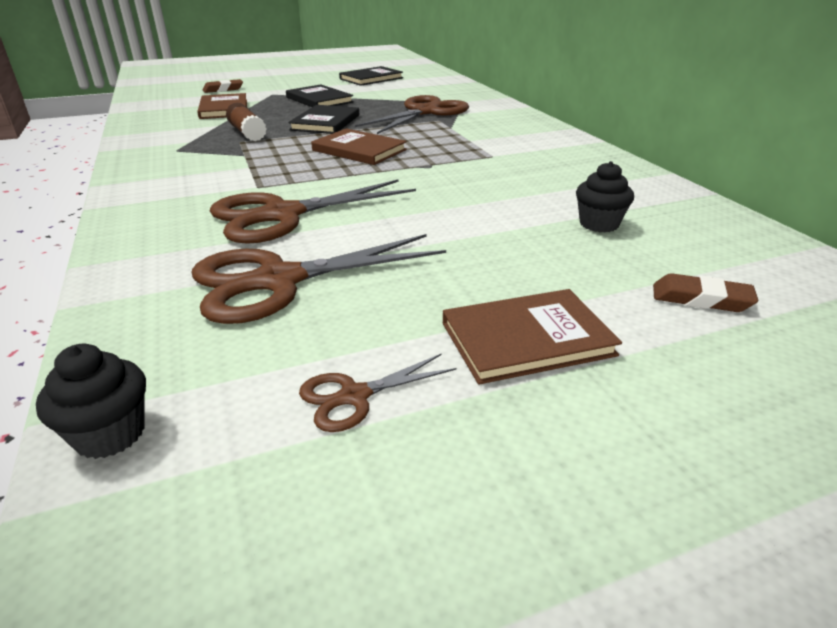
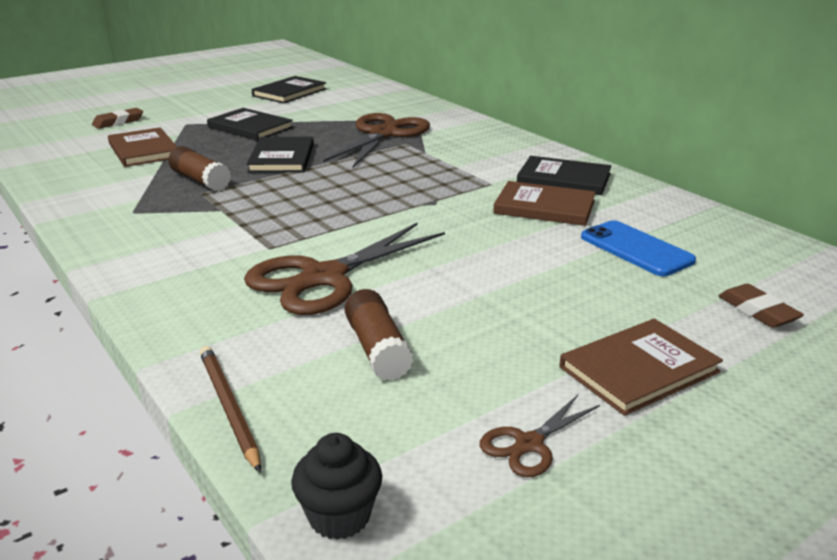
camera: 15 degrees left, 5 degrees down
brown scissors [191,234,446,324] -> brown glue stick [345,289,413,380]
brown book [311,128,407,165] -> brown book moved to [493,181,596,226]
black cupcake [576,161,634,232] -> blue phone [581,221,696,276]
brown eraser [653,273,758,312] -> brown eraser turned 60 degrees clockwise [719,284,804,328]
none -> brown pencil [200,346,261,473]
none -> black book [517,156,611,195]

